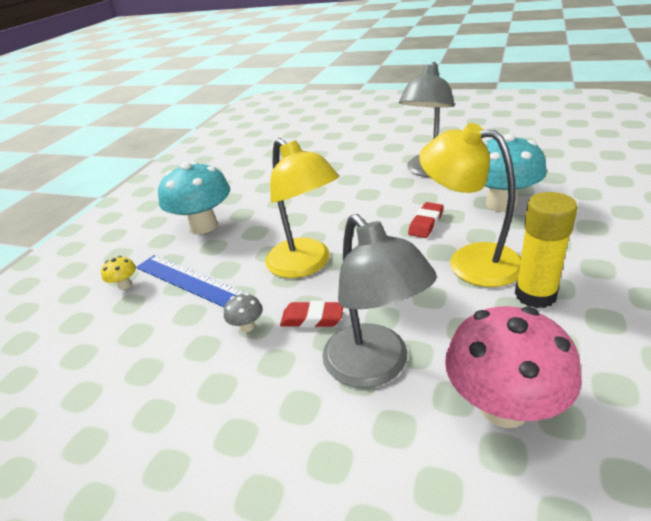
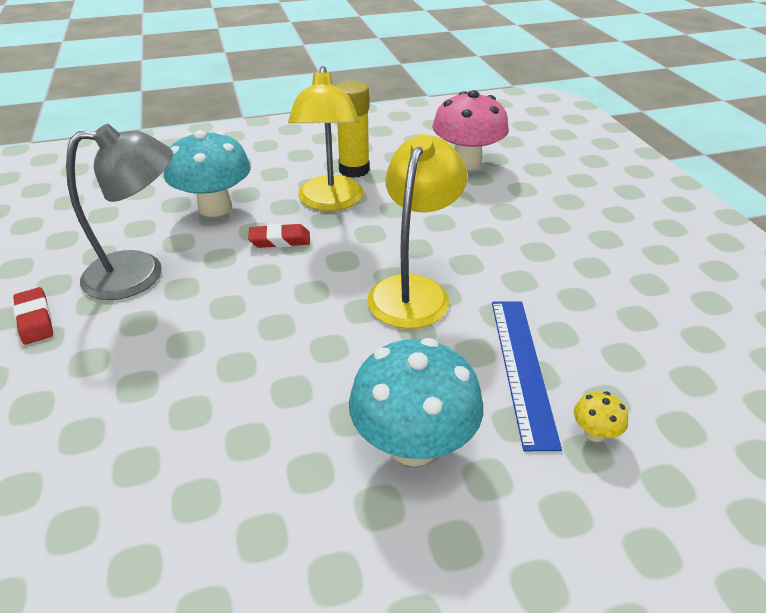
camera: 130 degrees left, 5 degrees up
grey mushroom [224,293,263,332] -> none
red eraser [280,301,343,328] -> red eraser moved to [13,287,53,345]
grey lamp [322,214,437,388] -> none

